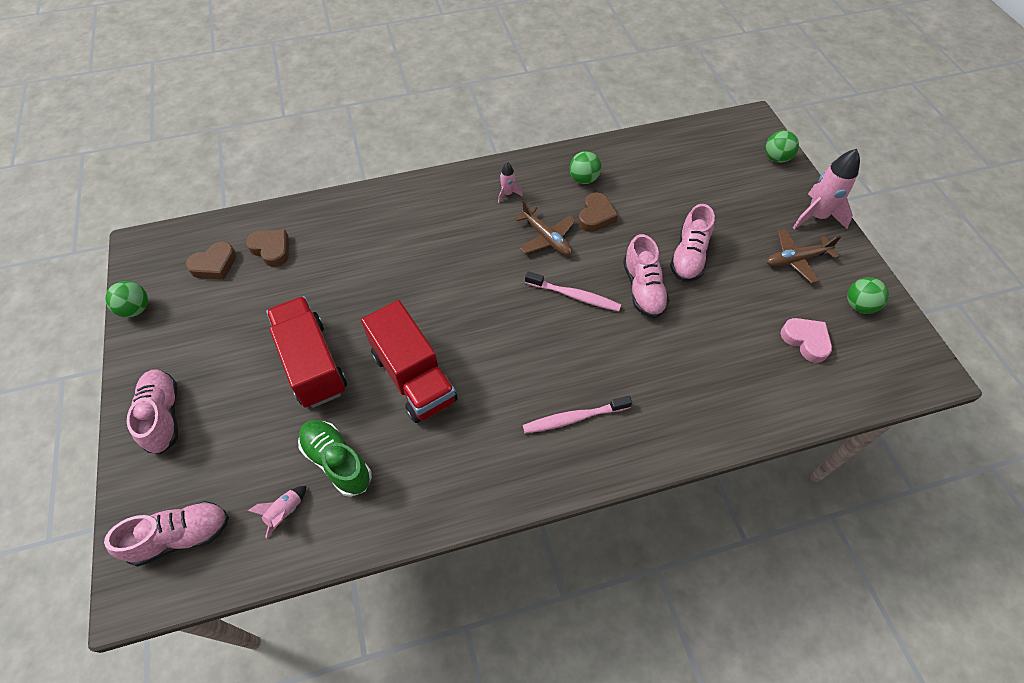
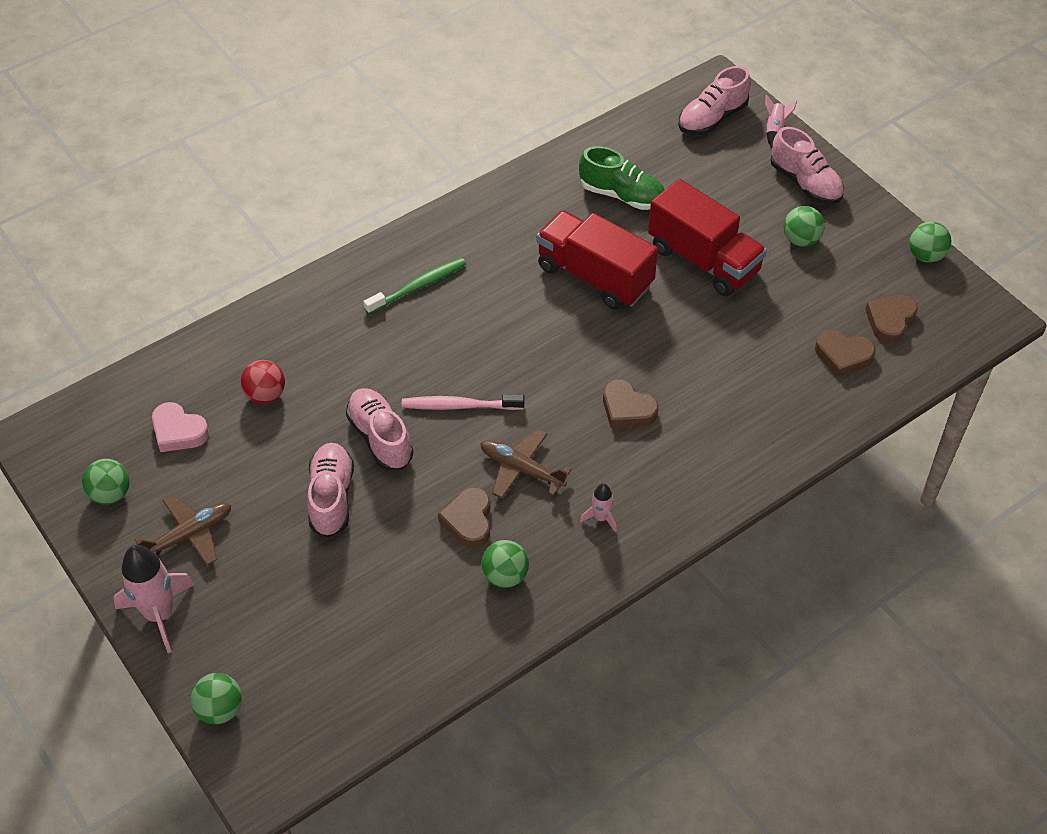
camera: 160 degrees right, 5 degrees down
pink rocket [248,486,307,538] -> pink rocket moved to [765,95,797,147]
pink toothbrush [523,396,632,434] -> green toothbrush [363,257,466,314]
none -> red ball [241,360,285,404]
none -> brown heart [603,379,658,428]
none -> green ball [784,206,825,247]

